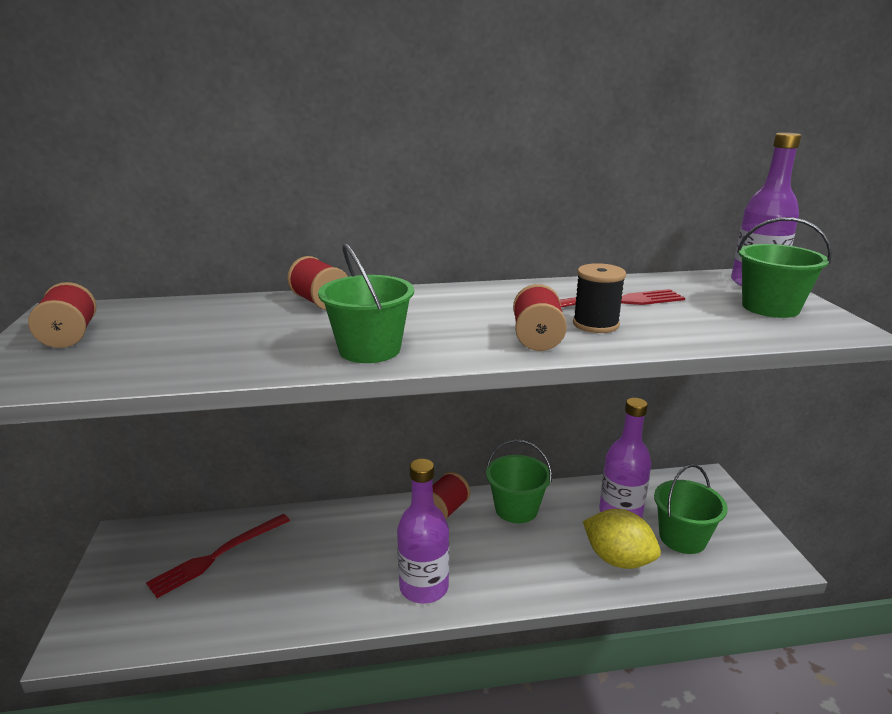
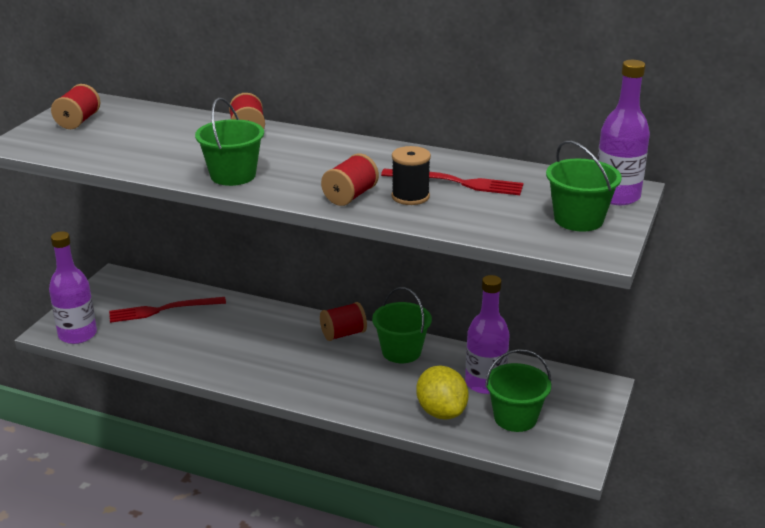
camera: 30 degrees right, 5 degrees up
purple bottle [397,459,449,604] -> purple bottle moved to [49,231,97,344]

